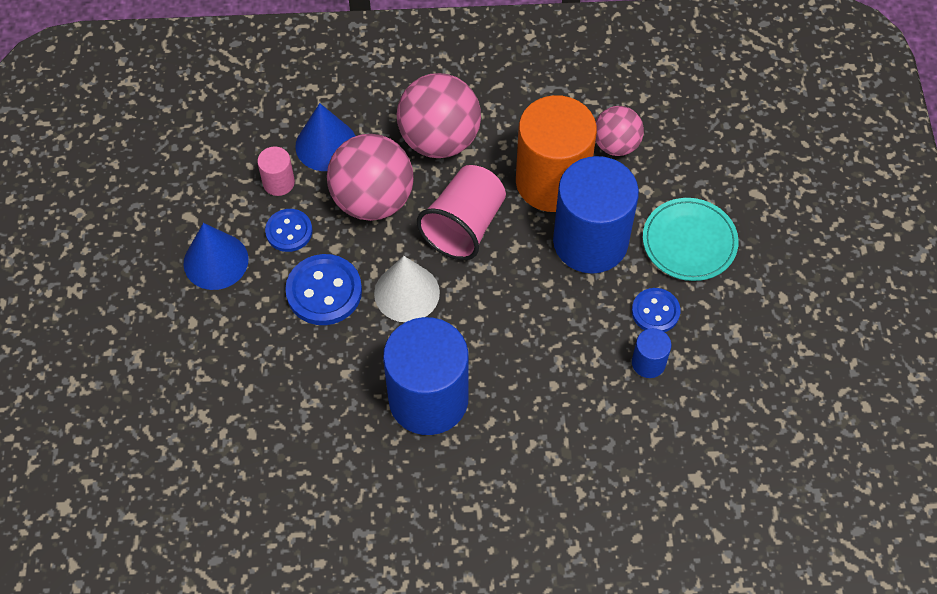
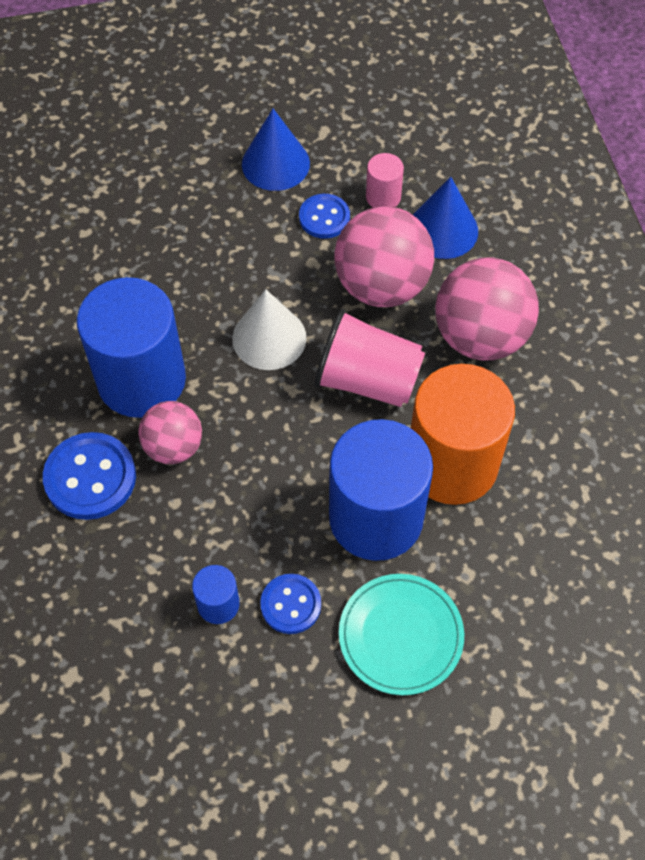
camera: 80 degrees right, 0 degrees up
blue button [285,254,362,325] -> blue button moved to [43,432,136,520]
pink ball [596,106,644,156] -> pink ball moved to [139,401,202,464]

